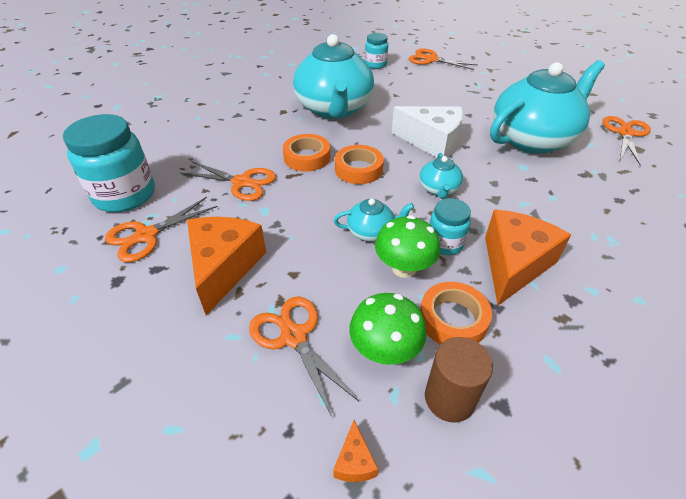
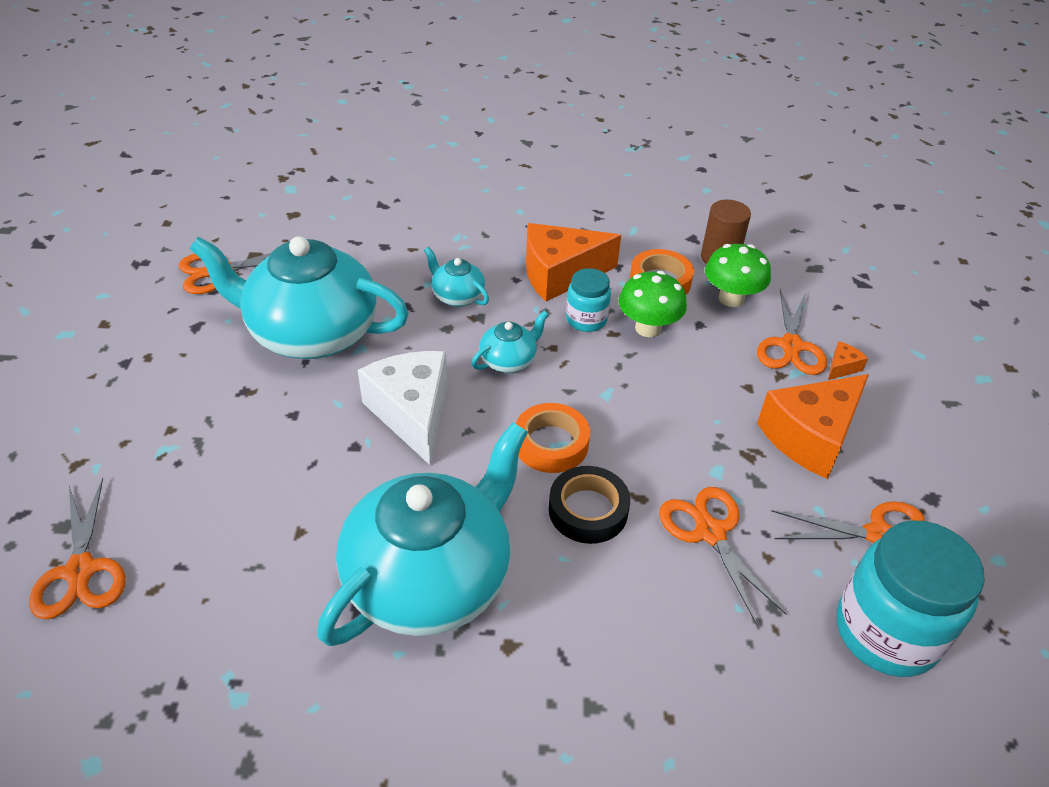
camera: 135 degrees left, 0 degrees up
orange tape [283,134,330,172] -> black tape [549,466,630,544]
orange cheese [333,420,378,482] -> orange cheese moved to [828,341,868,380]
turquoise teapot [334,199,414,241] -> turquoise teapot moved to [424,247,489,307]
turquoise jar [365,33,388,69] -> none

